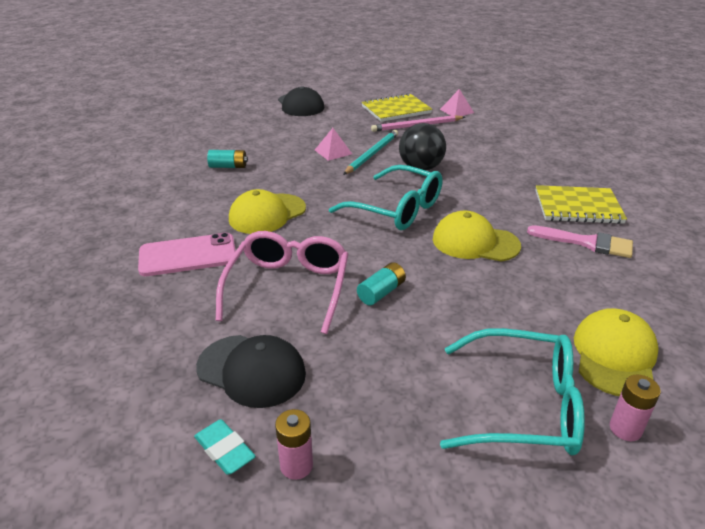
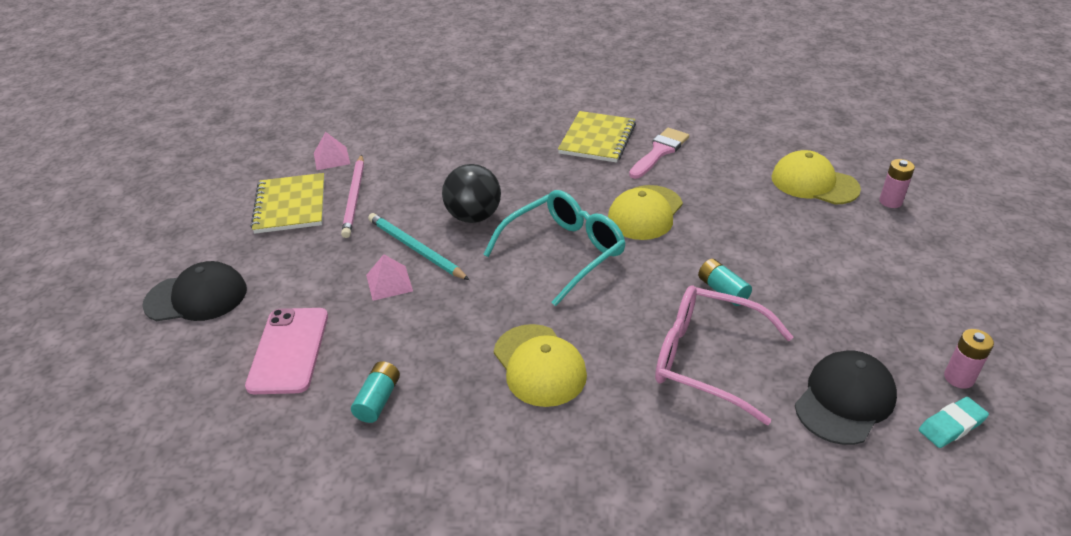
camera: 75 degrees left, 5 degrees up
pink phone [138,233,236,276] -> pink phone moved to [245,308,328,394]
turquoise glasses [440,328,585,455] -> none

